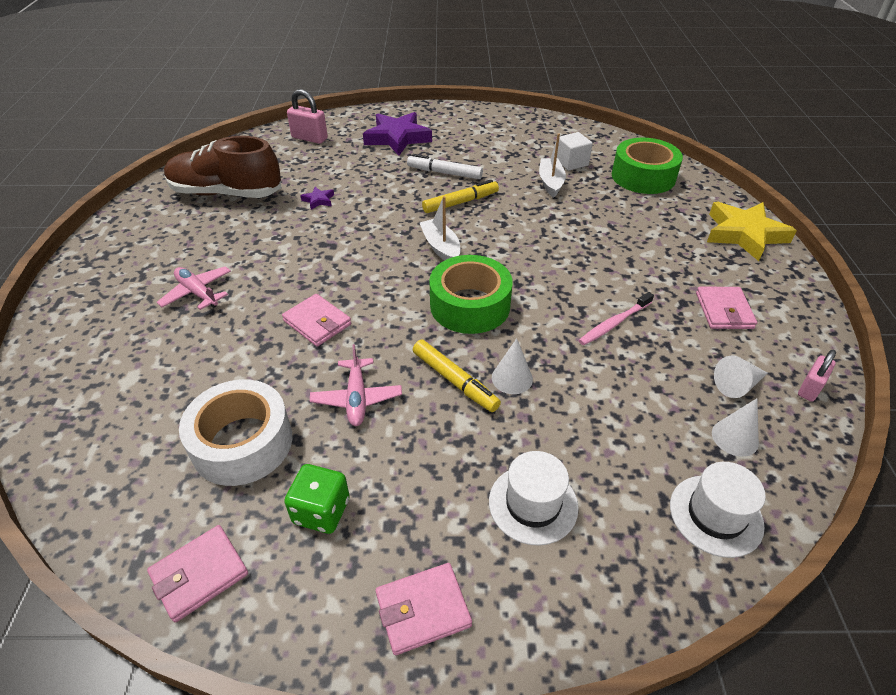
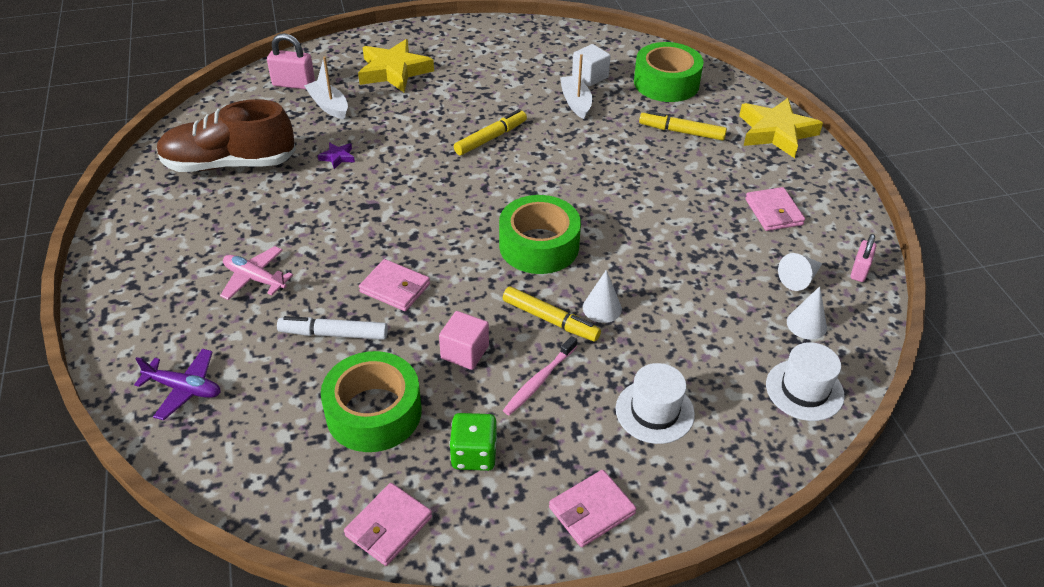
camera: 15 degrees left, 0 degrees up
white tape [179,379,292,486] -> green tape [321,351,422,452]
pink plane [310,344,402,426] -> pink cube [439,311,489,370]
purple star [363,112,432,155] -> yellow star [358,39,434,92]
white marker [407,154,483,179] -> white marker moved to [277,316,388,340]
white boat [420,196,461,261] -> white boat moved to [304,57,348,119]
pink toothbrush [579,292,654,345] -> pink toothbrush moved to [503,336,577,415]
none -> purple plane [134,349,221,420]
none -> yellow marker [639,111,727,141]

